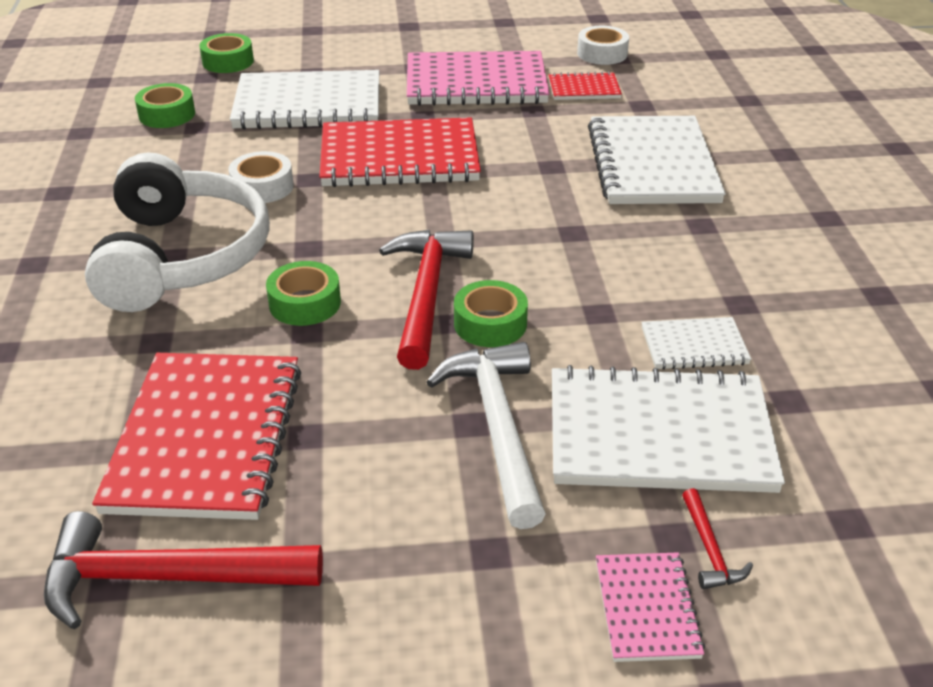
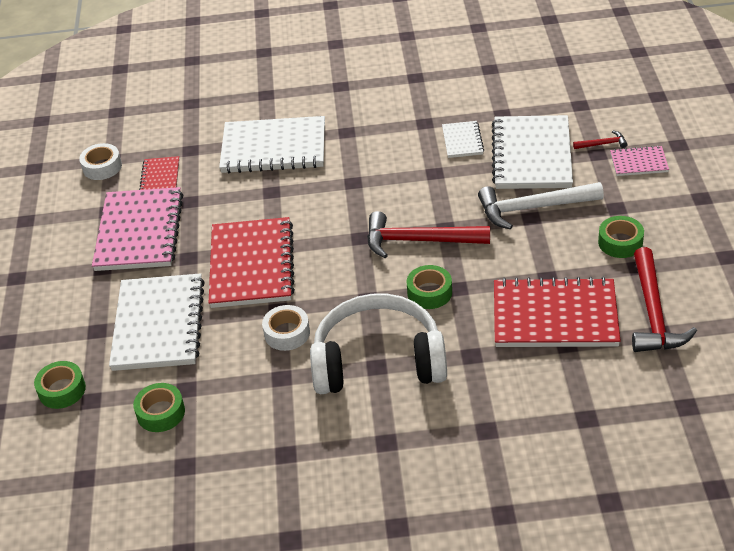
camera: 85 degrees left, 5 degrees up
green tape [454,280,528,347] -> green tape moved to [598,216,644,258]

